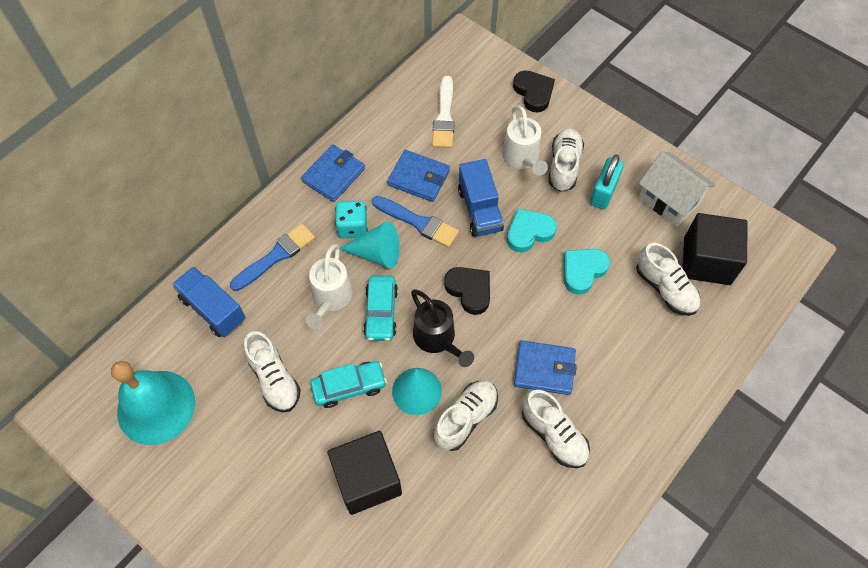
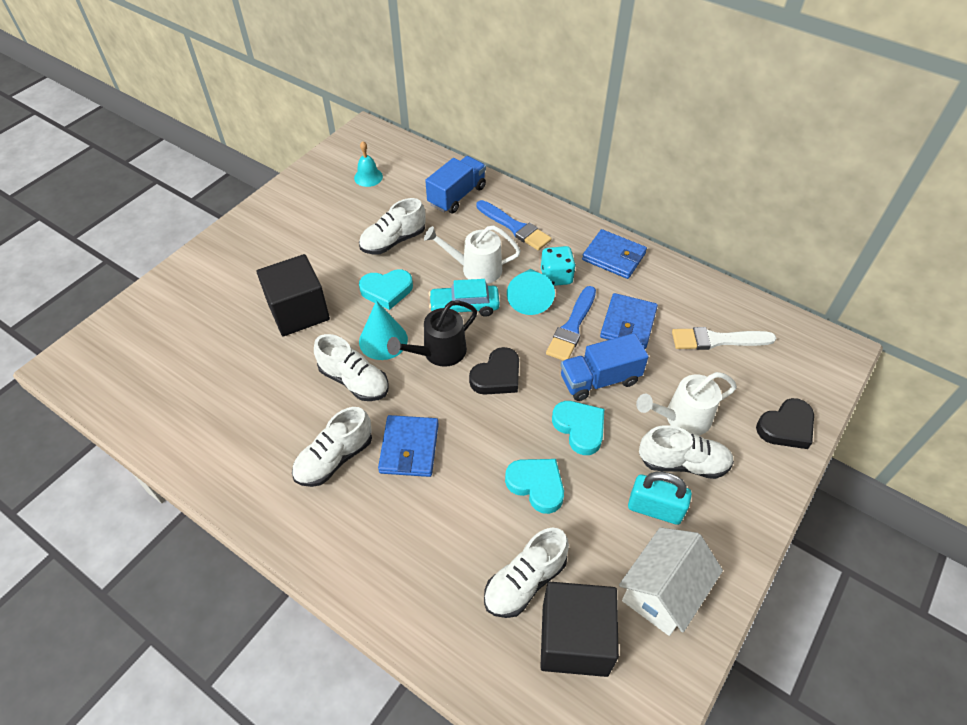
camera: 85 degrees right, 10 degrees down
turquoise bell [111,361,195,445] -> turquoise bell [354,141,383,187], size x0.46
turquoise car [310,361,387,408] -> turquoise heart [359,269,413,310]

